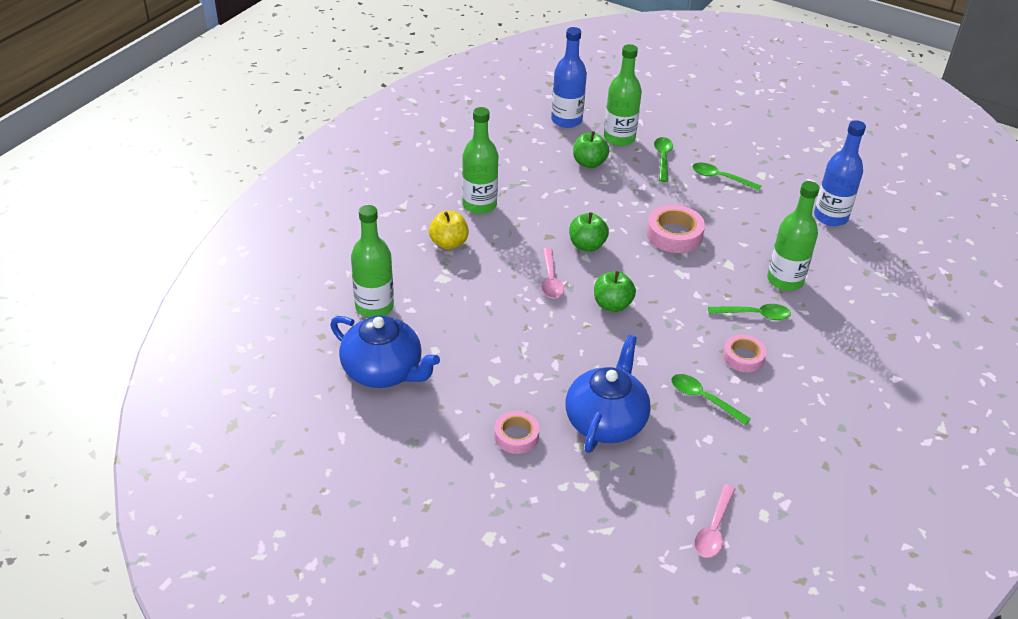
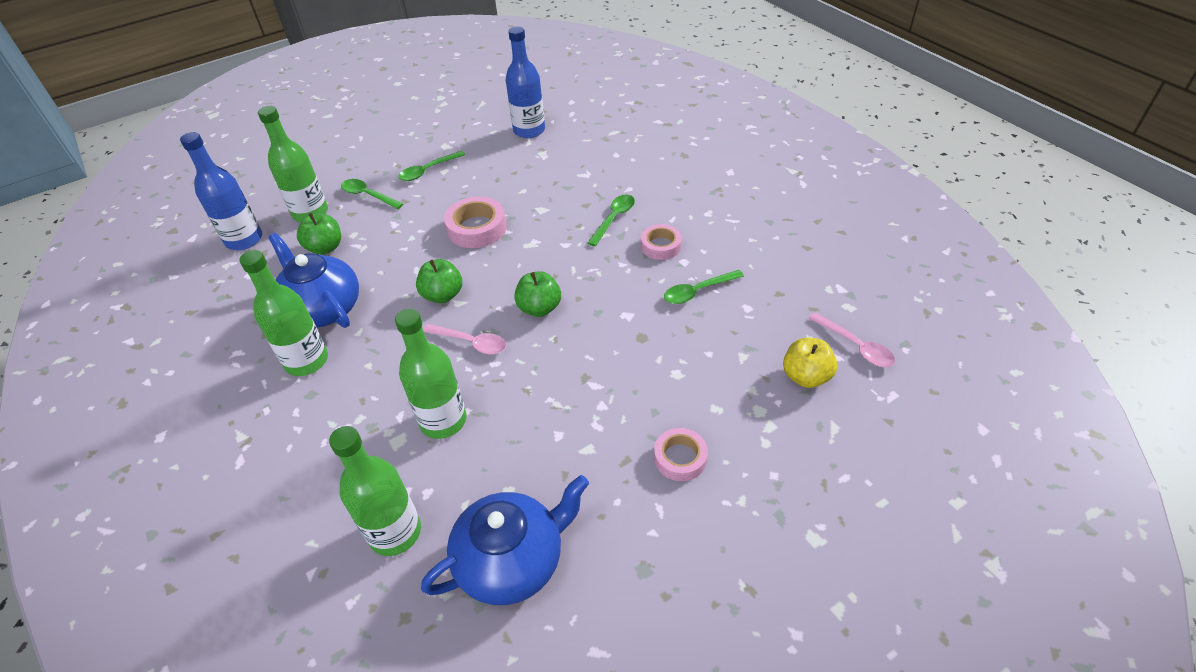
camera: 60 degrees left, 5 degrees up
yellow apple [429,211,469,250] -> yellow apple moved to [783,338,837,388]
blue teapot [566,335,651,453] -> blue teapot moved to [268,233,359,328]
green bottle [767,181,819,291] -> green bottle moved to [395,309,467,439]

